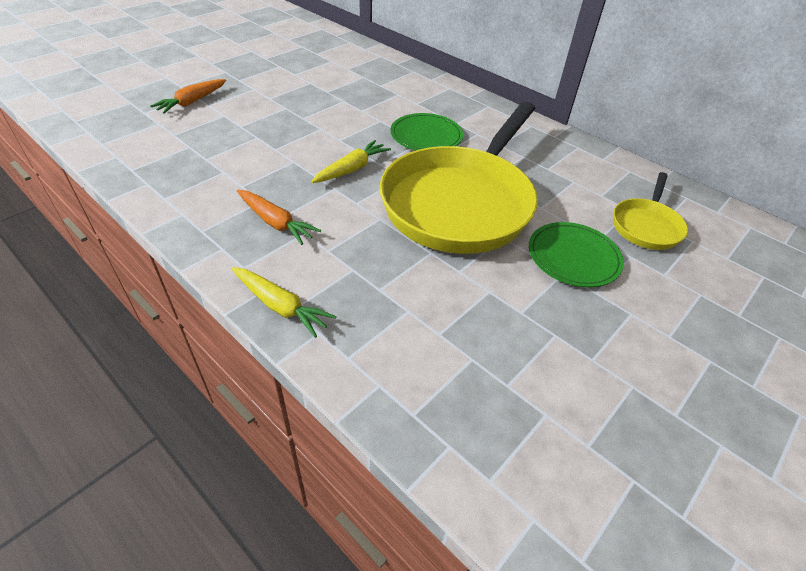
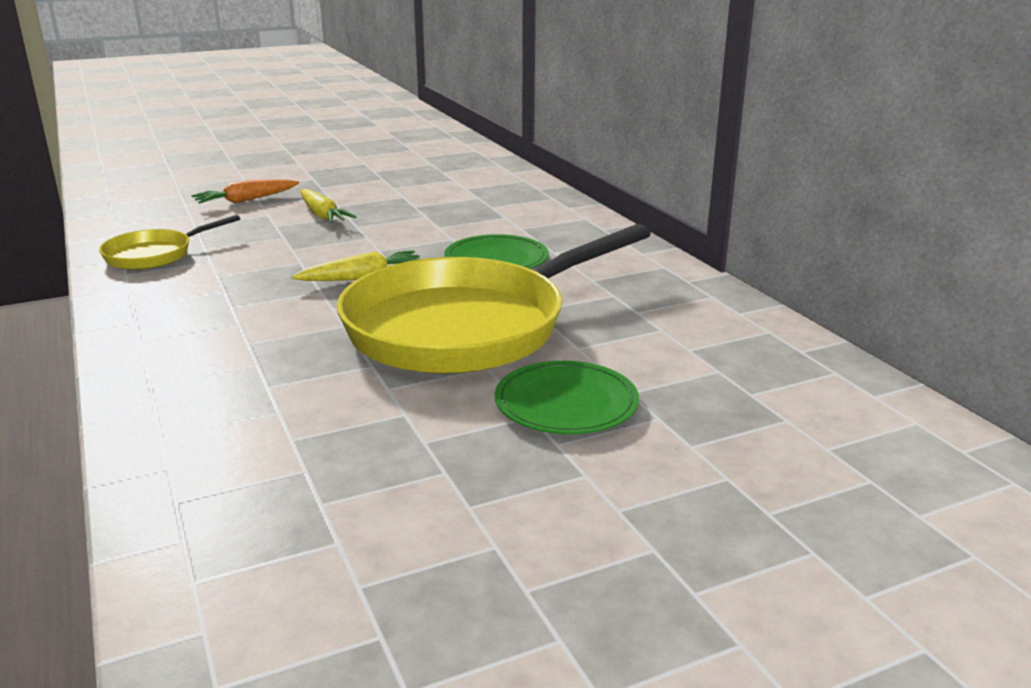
camera: 25 degrees right, 20 degrees down
yellow carrot [232,267,337,338] -> yellow carrot moved to [300,189,356,223]
orange carrot [237,190,321,245] -> none
yellow pan [613,172,688,250] -> yellow pan moved to [99,215,240,270]

